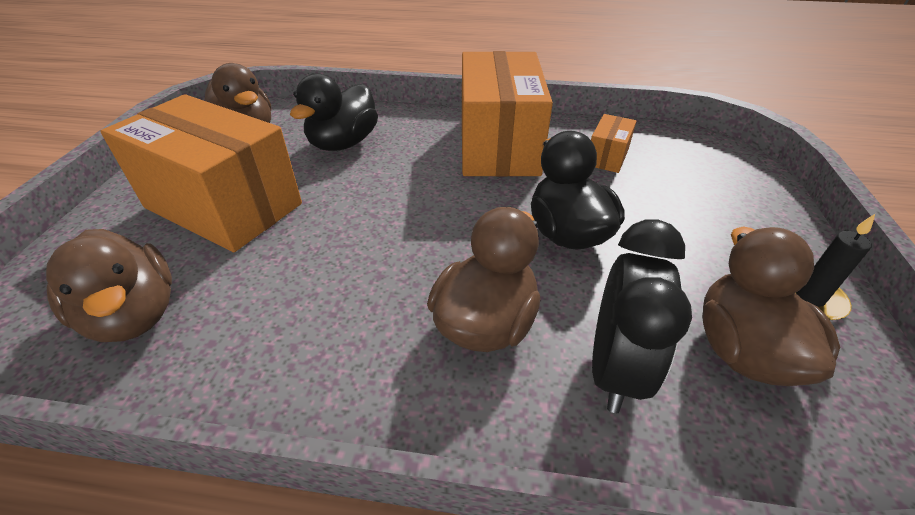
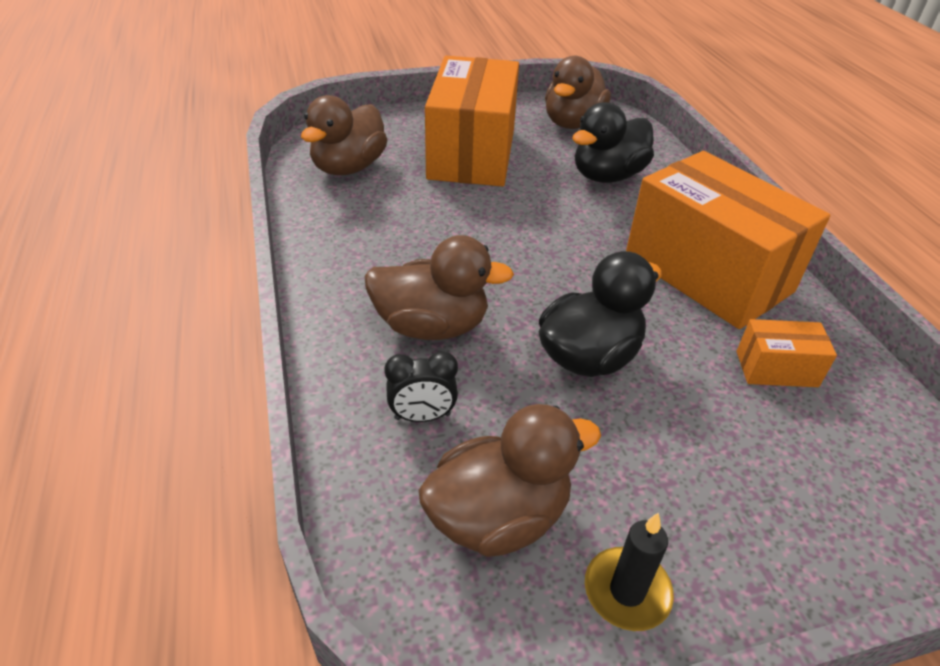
camera: 65 degrees right, 0 degrees up
black duck [290,73,378,151] -> black duck turned 45 degrees counterclockwise [572,102,654,183]
orange box [462,51,553,177] -> orange box turned 75 degrees clockwise [626,151,830,329]
black clock [592,219,692,413] -> black clock [384,351,458,422], size x0.57

